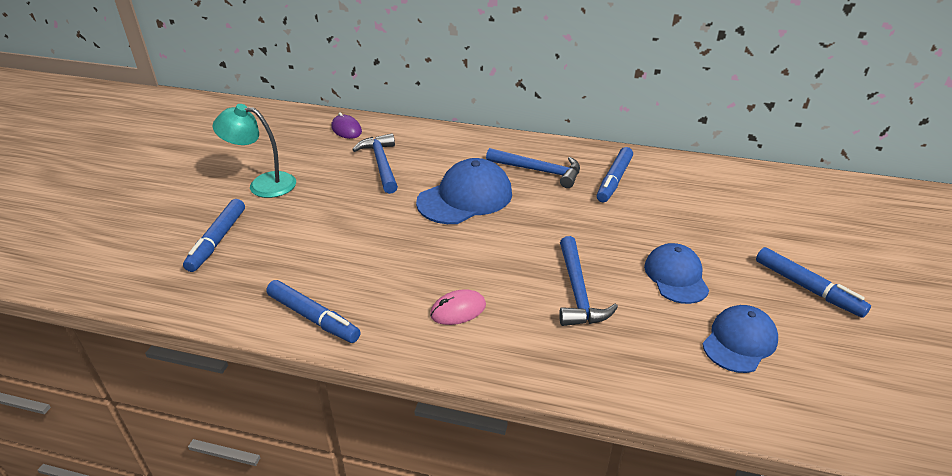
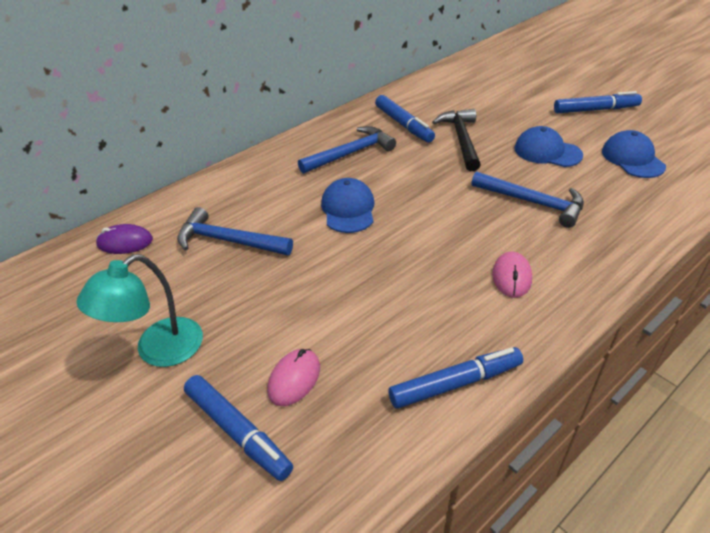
camera: 55 degrees left, 5 degrees up
blue cap [416,158,512,224] -> blue cap [321,178,374,233], size x0.66
none -> pink mouse [267,349,320,406]
none -> black hammer [432,109,481,171]

